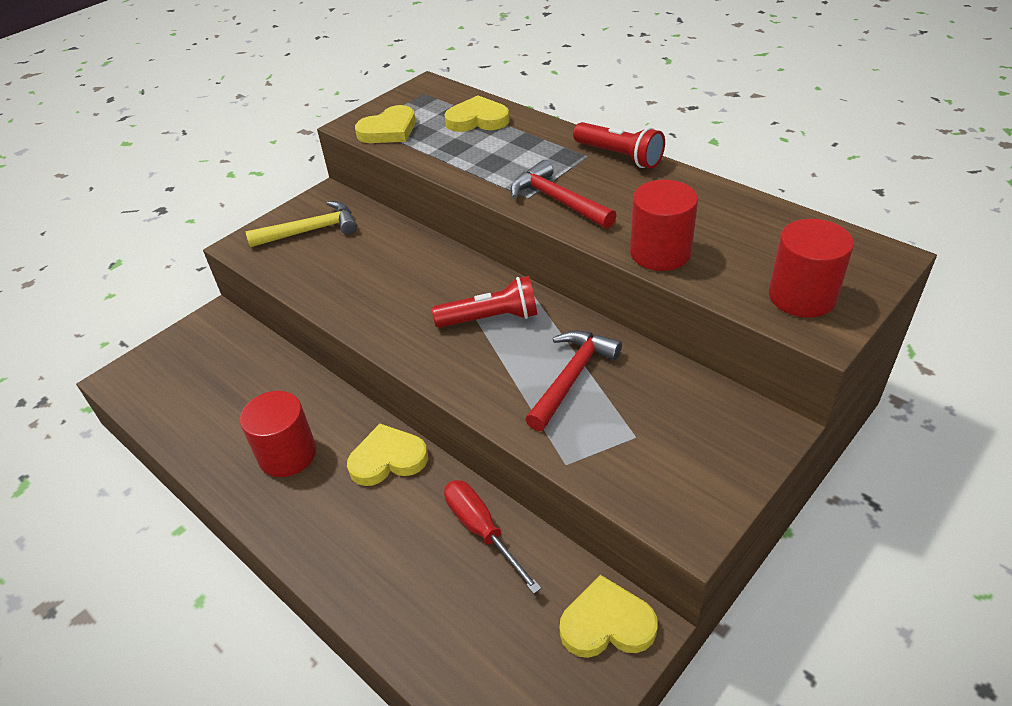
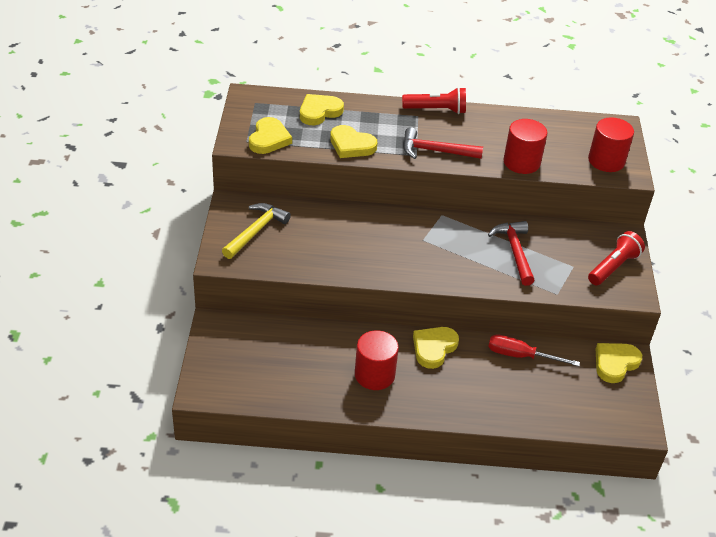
camera: 45 degrees left, 0 degrees up
red flashlight [432,276,537,328] -> red flashlight moved to [588,231,645,285]
none -> yellow heart [330,125,377,158]

